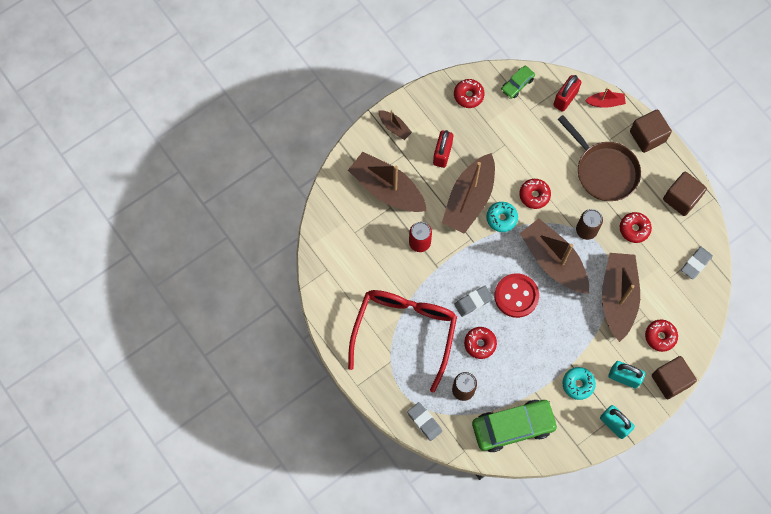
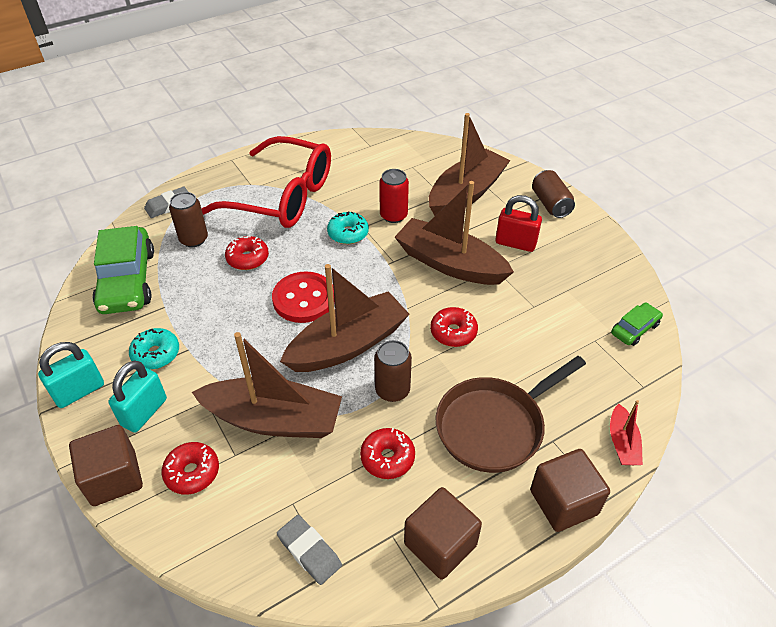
camera: 95 degrees right, 25 degrees down
brown boat [379,110,412,140] -> brown can [532,170,575,218]
red donut [454,79,484,108] -> none
grey eraser [454,286,493,317] -> none
turquoise donut [486,202,518,232] -> turquoise donut moved to [327,211,369,244]
green car [501,66,535,99] -> green car turned 90 degrees clockwise [611,303,663,346]
red padlock [553,75,582,112] -> none

